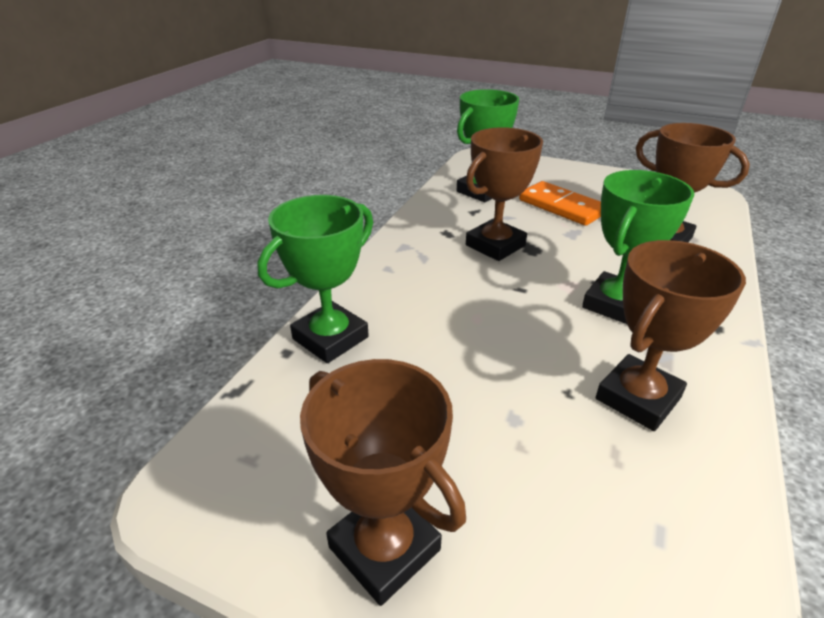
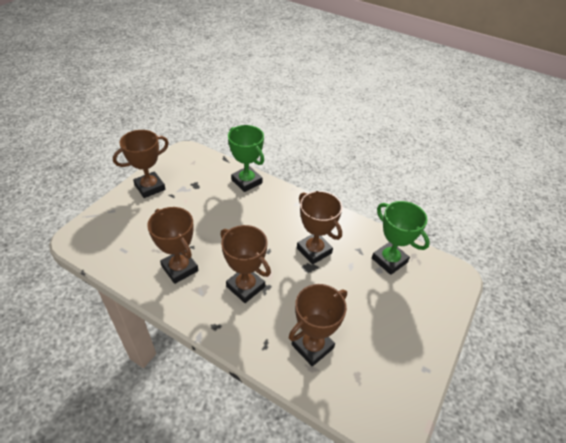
camera: 95 degrees right, 10 degrees up
orange domino [519,181,601,226] -> none
green trophy [582,170,695,324] -> brown trophy [220,225,271,303]

